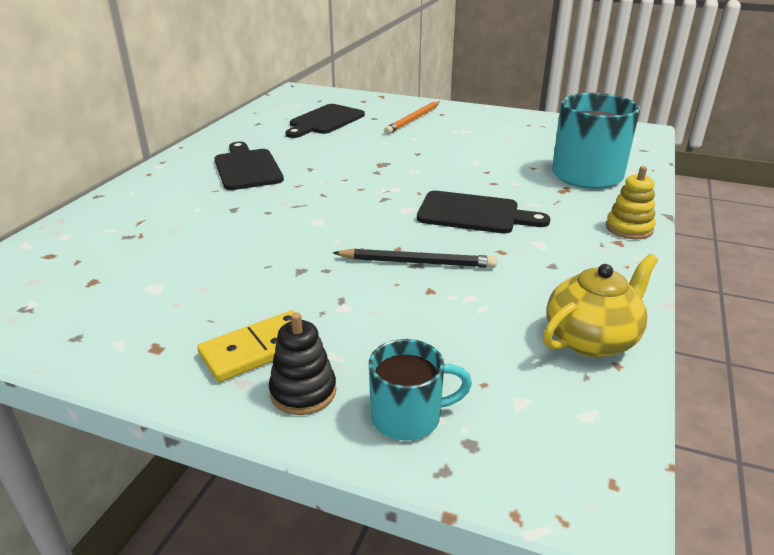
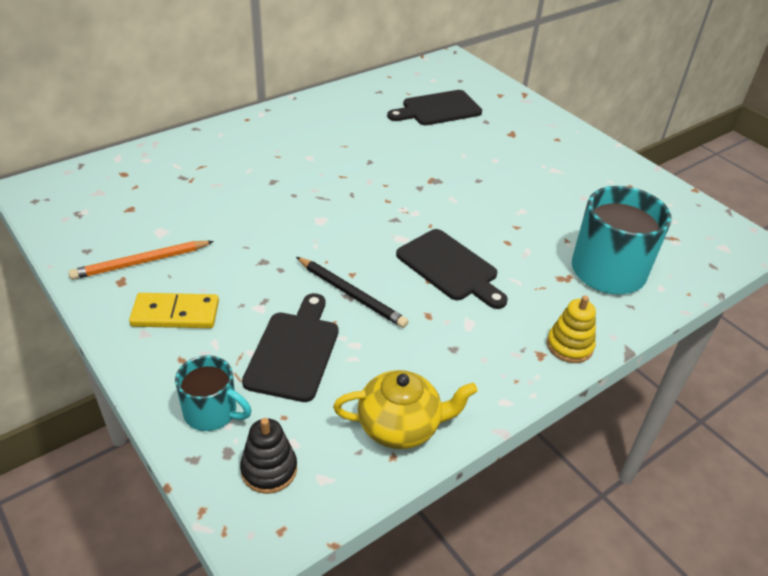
camera: 30 degrees right, 10 degrees up
black cutting board [214,142,284,190] -> black cutting board moved to [242,293,338,402]
black stacking toy [269,312,336,415] -> black stacking toy moved to [240,418,297,494]
orange pencil [384,101,440,134] -> orange pencil moved to [68,241,214,280]

